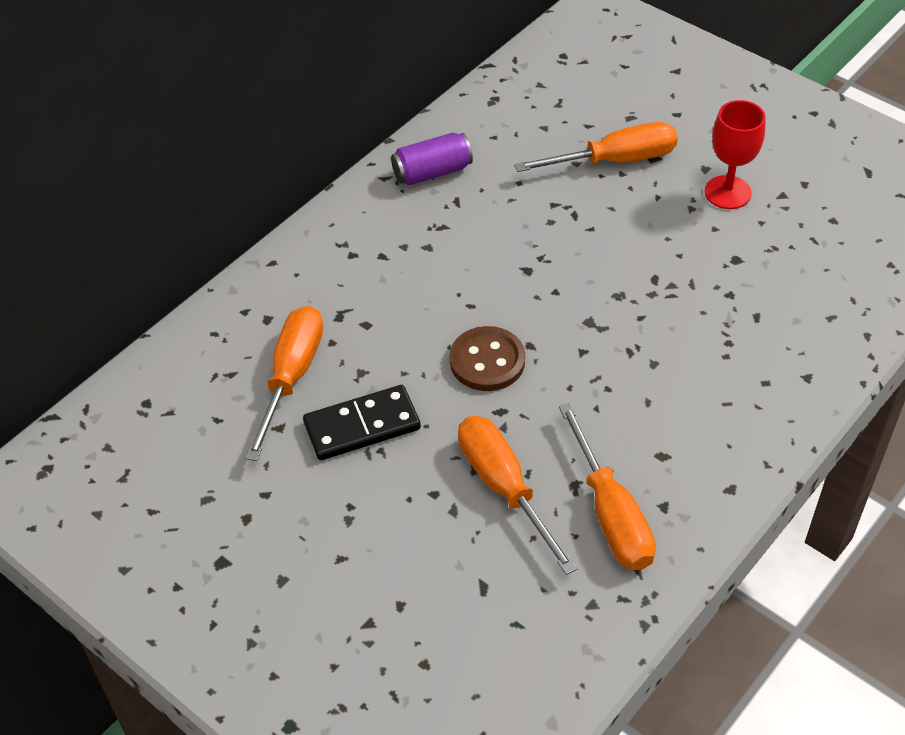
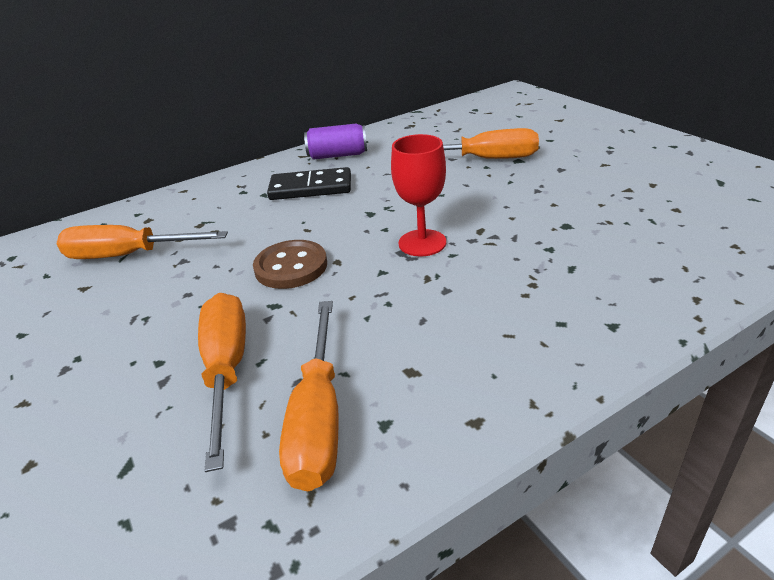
camera: 20 degrees right, 15 degrees down
orange screwdriver [245,306,323,461] -> orange screwdriver turned 120 degrees counterclockwise [57,225,228,259]
black domino [303,385,421,460] -> black domino moved to [267,167,351,200]
red goblet [705,100,766,209] -> red goblet moved to [391,134,446,256]

